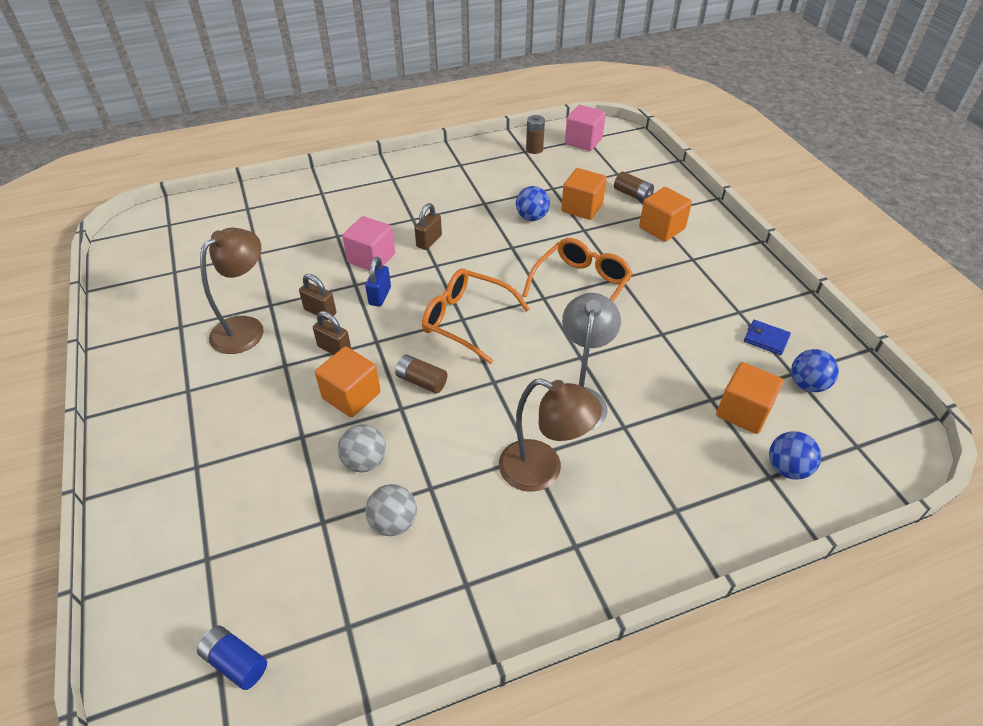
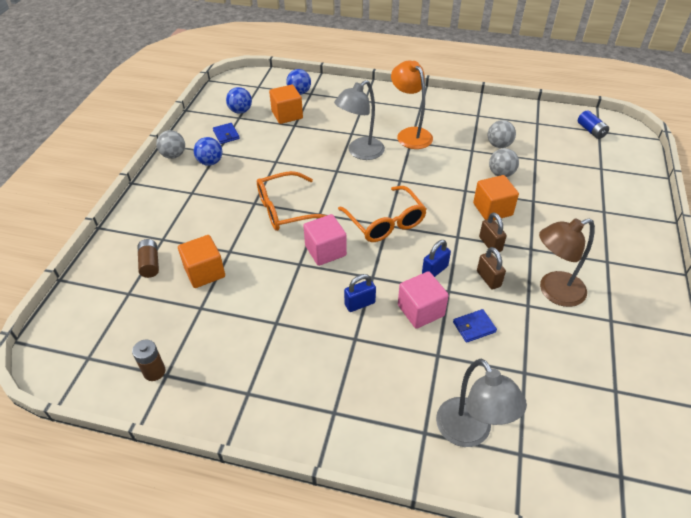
camera: 145 degrees left, 0 degrees up
brown battery [395,354,447,393] -> none
brown padlock [415,203,442,250] -> blue padlock [344,274,376,312]
brown lamp [499,378,602,492] -> orange lamp [391,61,433,149]
blue ball [516,186,550,221] -> blue ball moved to [194,137,222,166]
pink cube [565,105,606,151] -> pink cube moved to [303,214,347,266]
orange cube [639,187,692,242] -> none
none -> grey ball [156,130,185,159]
none -> grey lamp [436,359,527,447]
none -> blue wallet [453,309,497,343]

